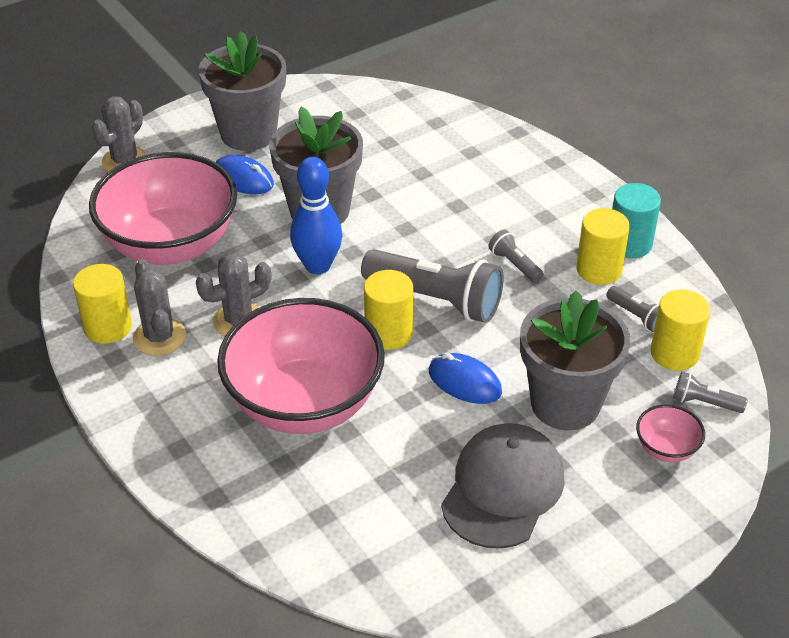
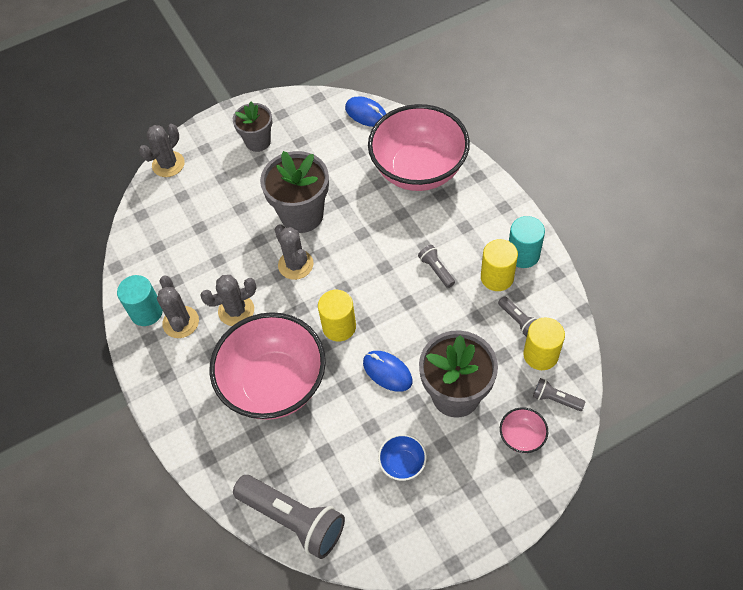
camera: 10 degrees right, 15 degrees up
yellow cylinder [73,264,132,344] -> turquoise cylinder [117,275,163,326]
pink bowl [89,152,237,265] -> pink bowl moved to [368,104,470,191]
grey flower pot [198,31,286,151] -> grey flower pot [233,102,272,152], size x0.62
blue mouse [216,155,274,194] -> blue mouse moved to [345,96,386,127]
blue bowling pin [290,157,342,274] -> grey cactus [274,225,314,280]
grey flashlight [361,249,504,323] -> grey flashlight moved to [233,475,345,559]
grey cap [441,423,565,549] -> blue bowl [378,434,427,481]

